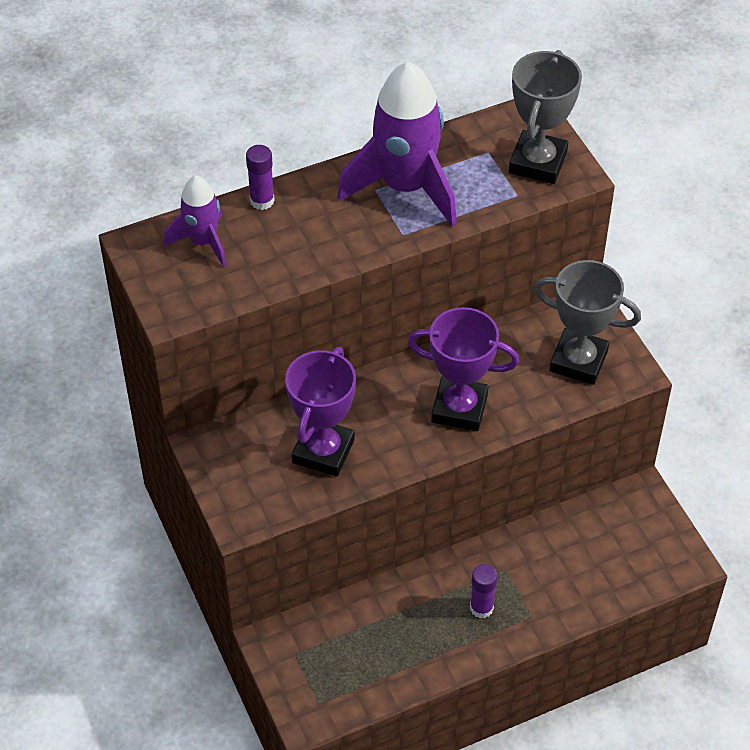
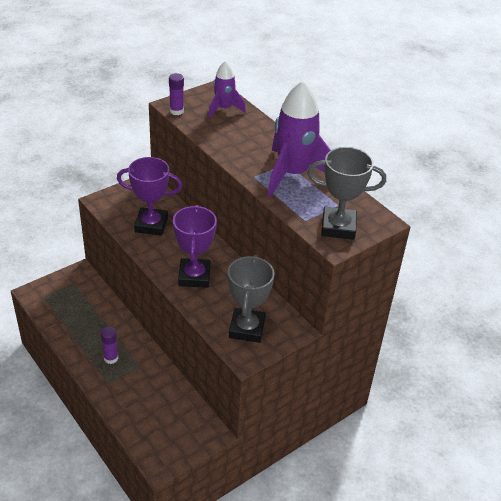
camera: 75 degrees right, 10 degrees down
purple glue stick [246,145,275,210] -> purple glue stick moved to [169,73,184,115]

